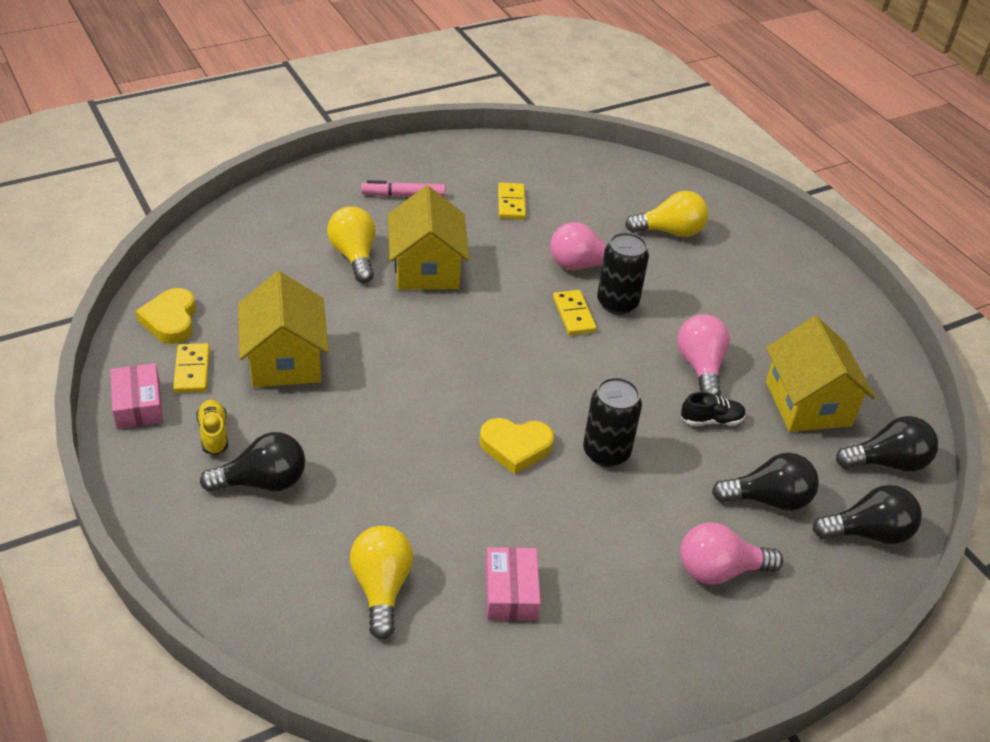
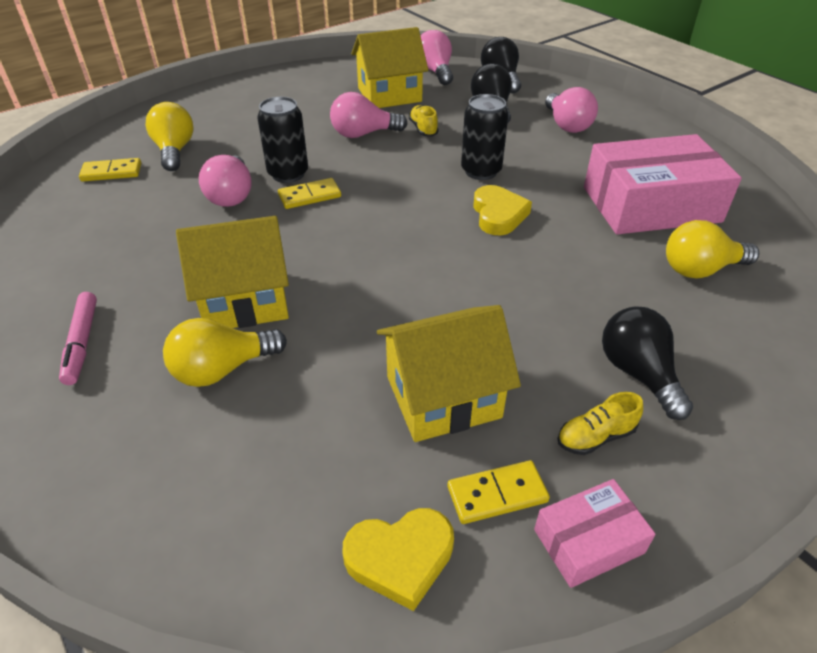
camera: 95 degrees left, 0 degrees up
pink box [486,547,540,621] -> pink box [584,134,742,234], size x2.09
yellow domino [498,182,526,219] -> yellow domino moved to [79,158,141,182]
black shoe [681,392,746,426] -> yellow shoe [409,105,438,137]
black light bulb [836,416,938,472] -> pink light bulb [421,30,453,85]

